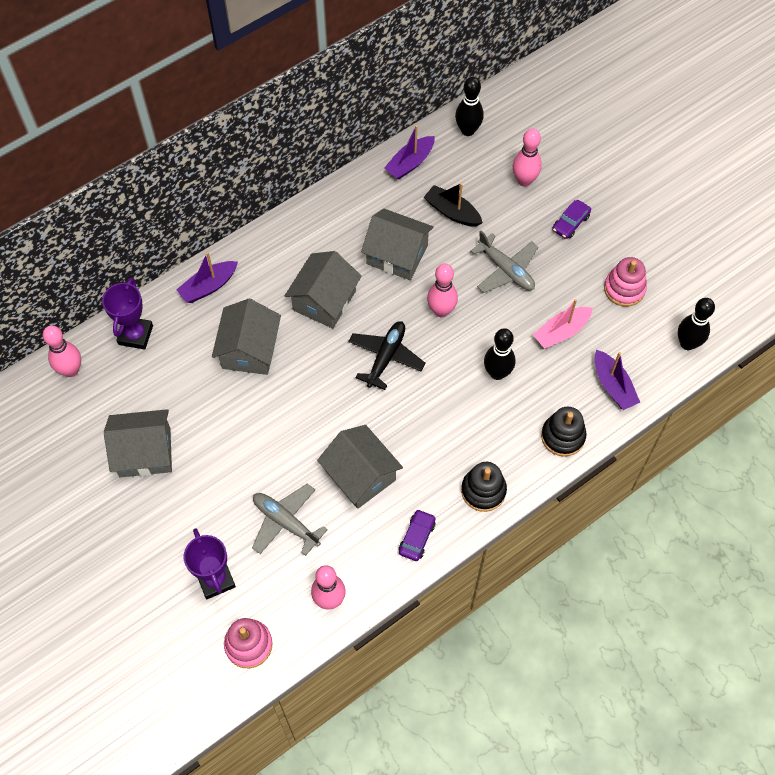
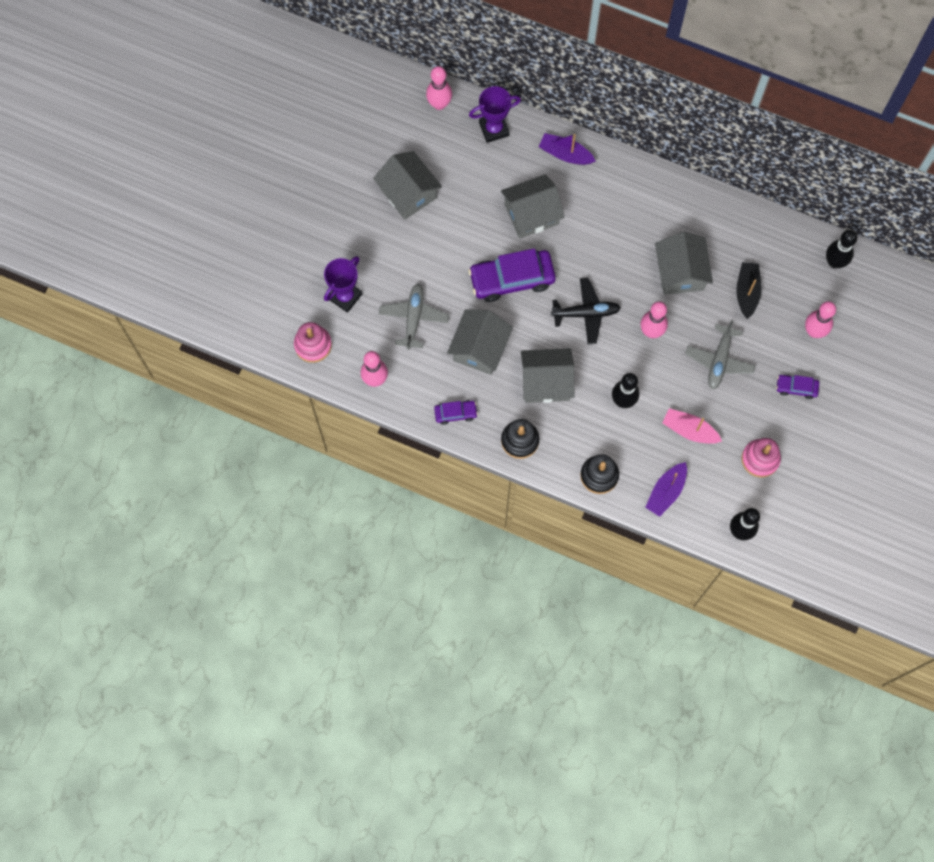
camera: 60 degrees right, 10 degrees up
grey house [284,251,362,329] -> grey house moved to [521,348,574,403]
purple boat [384,125,434,180] -> none
none -> purple car [468,248,556,302]

